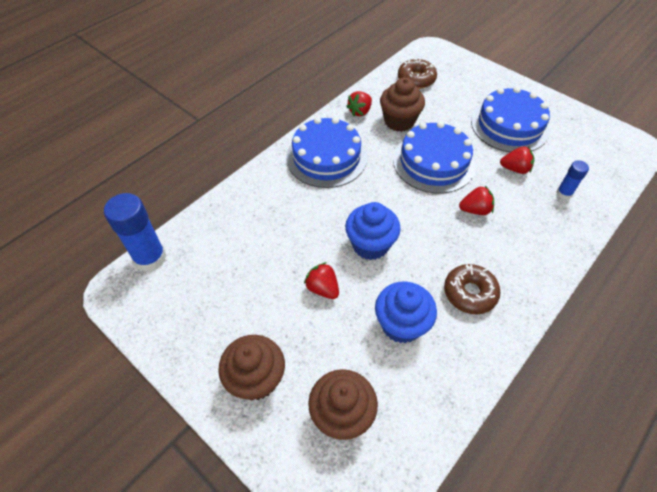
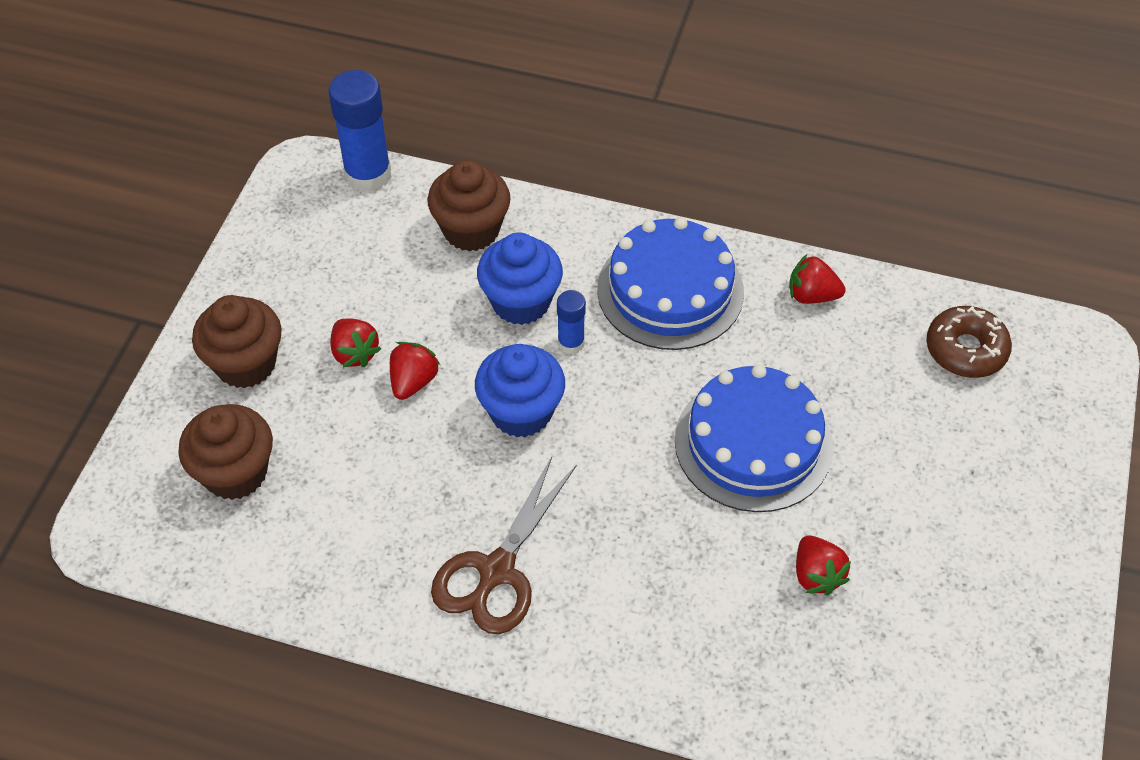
camera: 65 degrees right, 0 degrees up
blue cupcake [375,281,437,343] -> blue cupcake moved to [477,233,563,325]
brown cupcake [380,77,425,132] -> brown cupcake moved to [427,160,510,251]
brown donut [444,264,501,314] -> brown scissors [431,457,577,634]
red strawberry [459,186,494,215] -> red strawberry moved to [330,319,381,368]
blue cake [471,87,550,152] -> none
blue glue stick [556,160,589,199] -> blue glue stick moved to [557,290,586,354]

